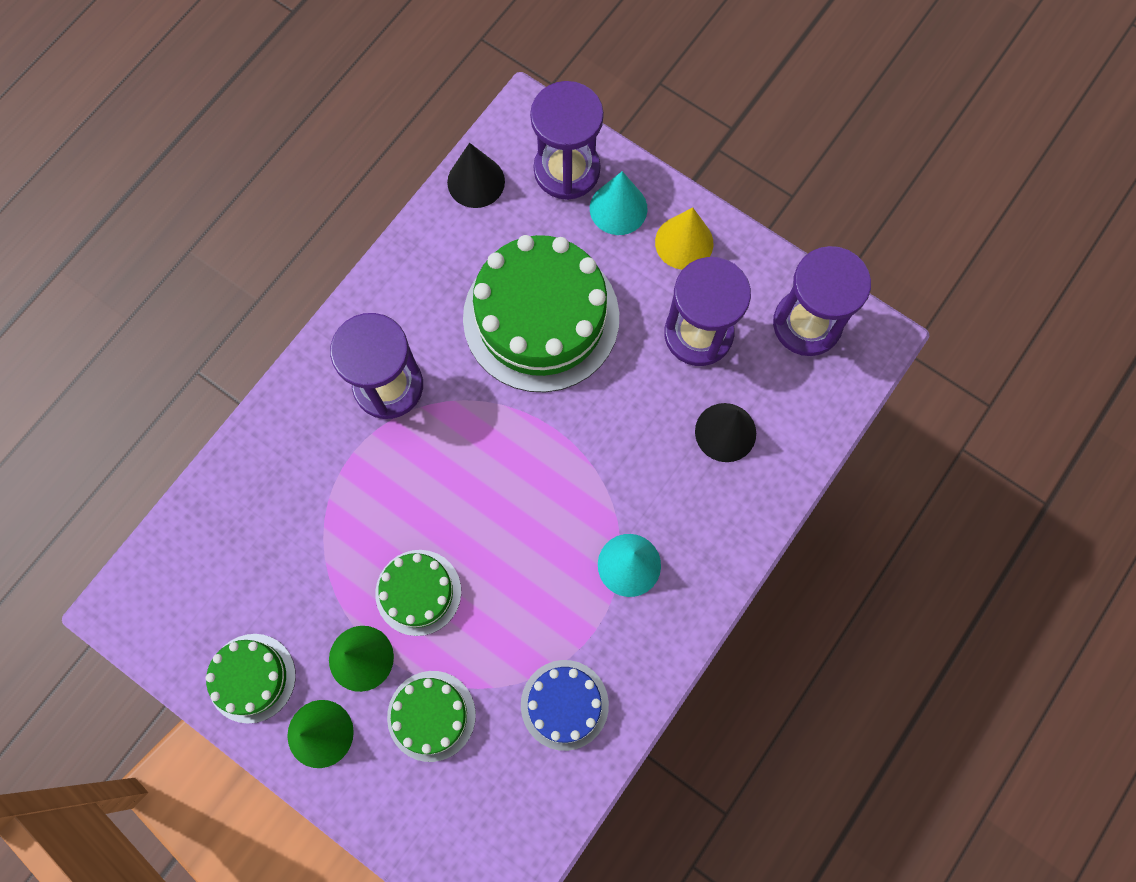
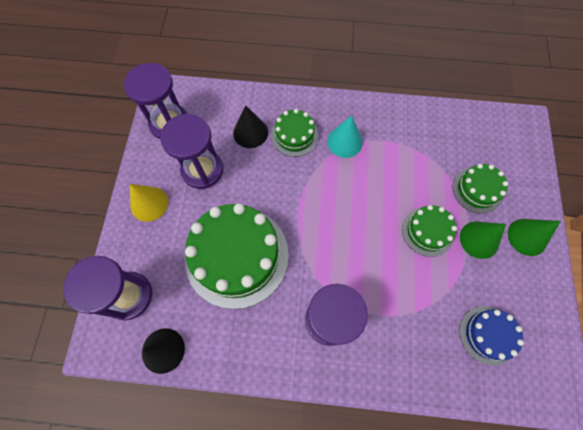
camera: 120 degrees left, 5 degrees down
green cake [206,634,296,724] -> green cake moved to [271,109,318,157]
blue cake [521,660,609,751] -> blue cake moved to [459,306,524,366]
turquoise cone [590,171,648,235] -> none

